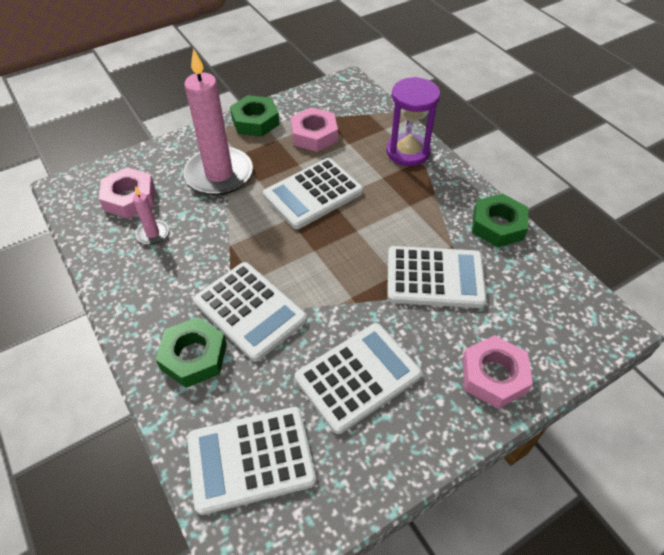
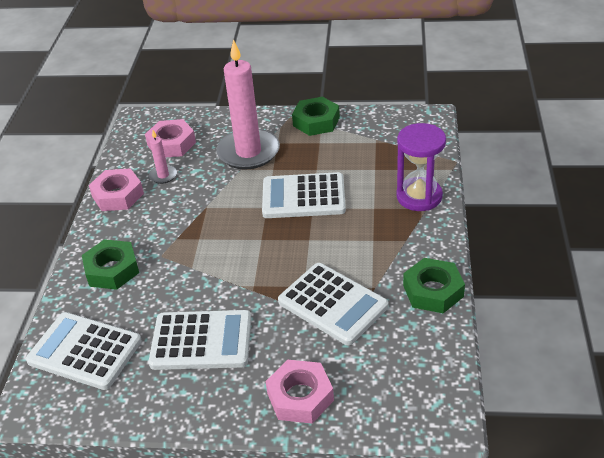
camera: 40 degrees right, 10 degrees down
white calculator [193,262,307,362] -> none
pink nut [291,107,338,152] -> pink nut moved to [89,168,144,211]

